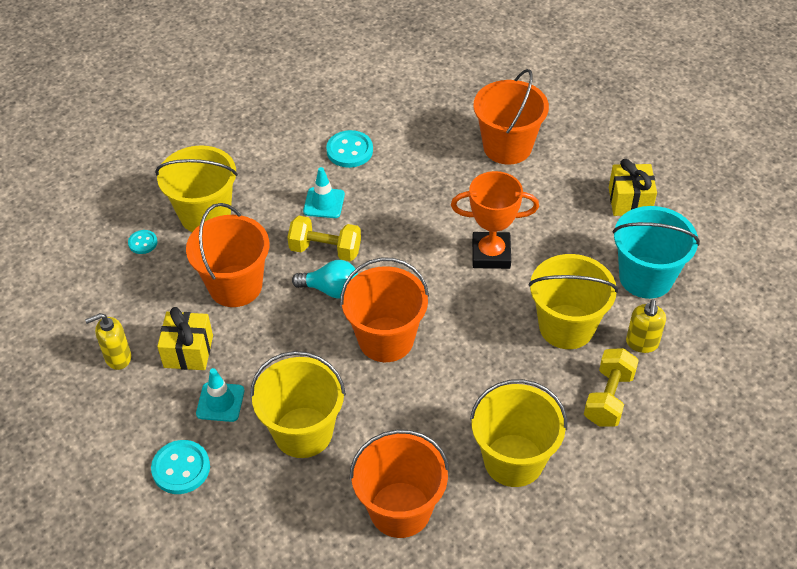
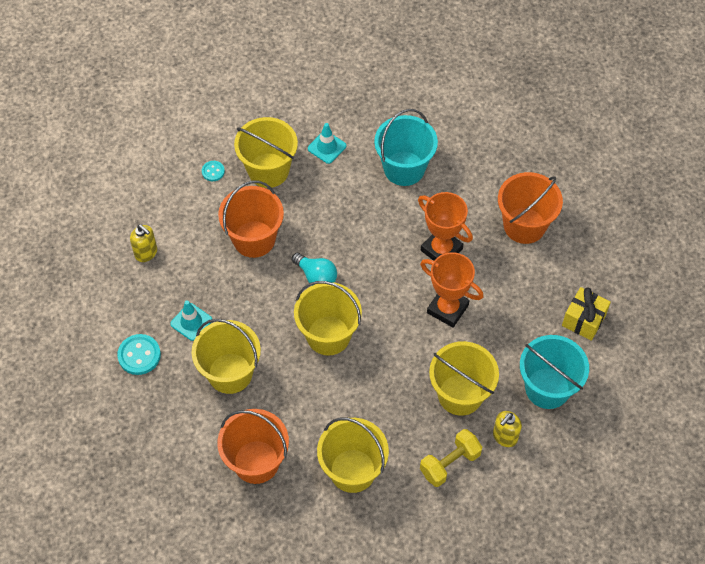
camera: 30 degrees right, 10 degrees up
yellow soap dispenser [85,313,131,370] -> yellow soap dispenser turned 150 degrees counterclockwise [130,225,157,262]
yellow gift [157,307,213,370] -> none
yellow dumbbell [287,216,361,261] -> none
turquoise traffic cone [303,167,345,218] -> turquoise traffic cone moved to [308,123,346,164]
turquoise button [326,130,373,168] -> turquoise bucket [374,109,438,186]
orange bucket [340,258,429,362] -> yellow bucket [294,281,362,356]
none -> orange trophy [418,192,473,261]

